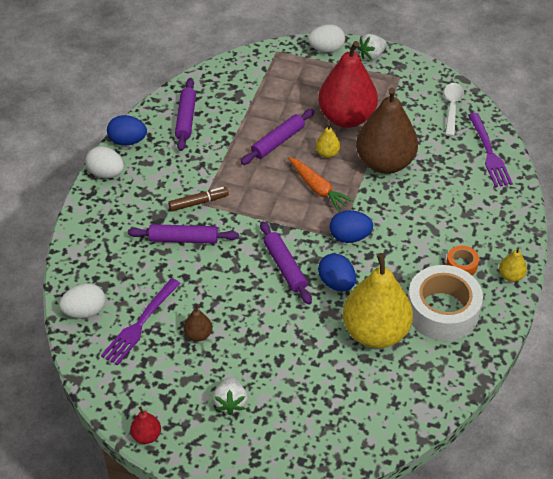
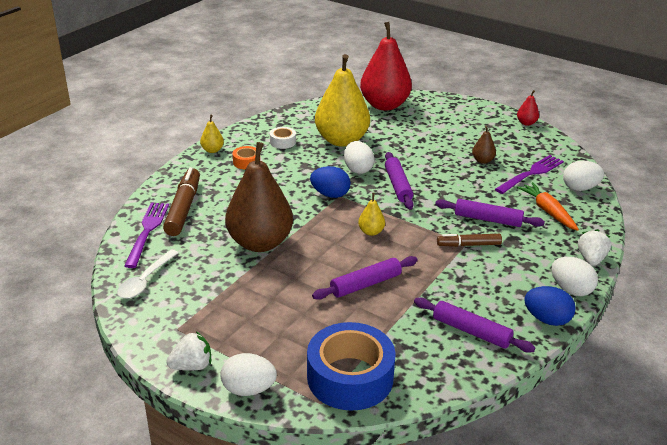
camera: 165 degrees left, 15 degrees down
purple rolling pin [175,78,196,151] -> purple rolling pin turned 75 degrees counterclockwise [414,297,535,353]
white strawberry [213,377,248,415] -> white strawberry moved to [578,229,611,266]
orange carrot [288,157,354,212] -> orange carrot moved to [516,182,579,231]
yellow pear [316,124,340,158] -> yellow pear moved to [358,193,385,236]
red pear [318,41,378,128] -> red pear moved to [360,22,412,111]
blue egg [318,253,356,291] -> white egg [344,141,374,174]
white tape [408,265,483,341] -> white tape [270,127,296,149], size x0.45
none -> brown marker [163,167,200,236]
none -> blue tape [307,322,396,411]

